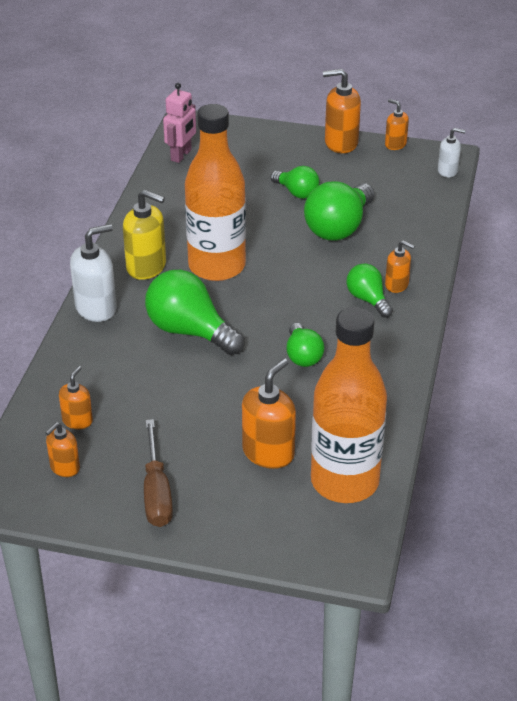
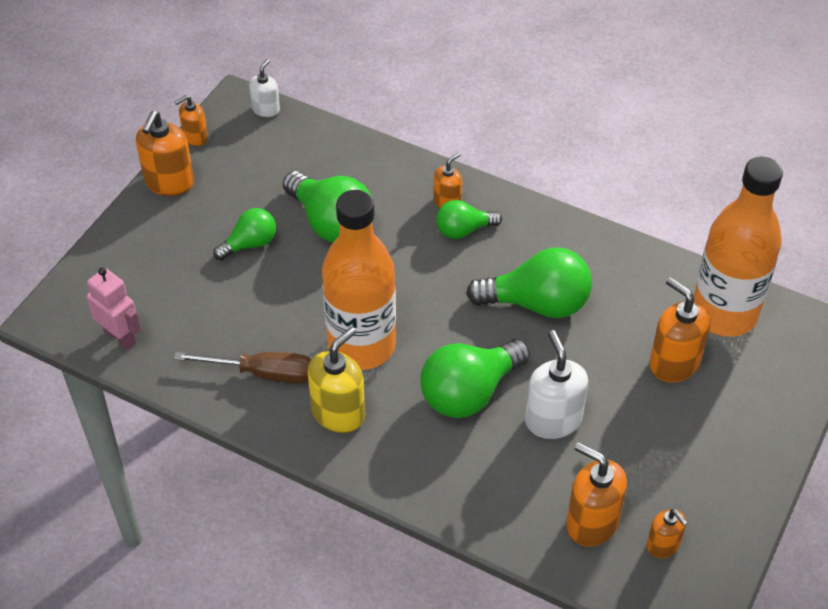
camera: 75 degrees left, 10 degrees up
orange soap dispenser [59,366,93,429] -> orange soap dispenser [566,443,627,547], size x1.70
white soap dispenser [70,224,116,322] -> white soap dispenser moved to [525,330,588,439]
brown screwdriver [144,419,173,527] -> brown screwdriver moved to [174,352,311,383]
green light bulb [286,323,324,367] -> green light bulb [466,247,592,318], size x1.73

